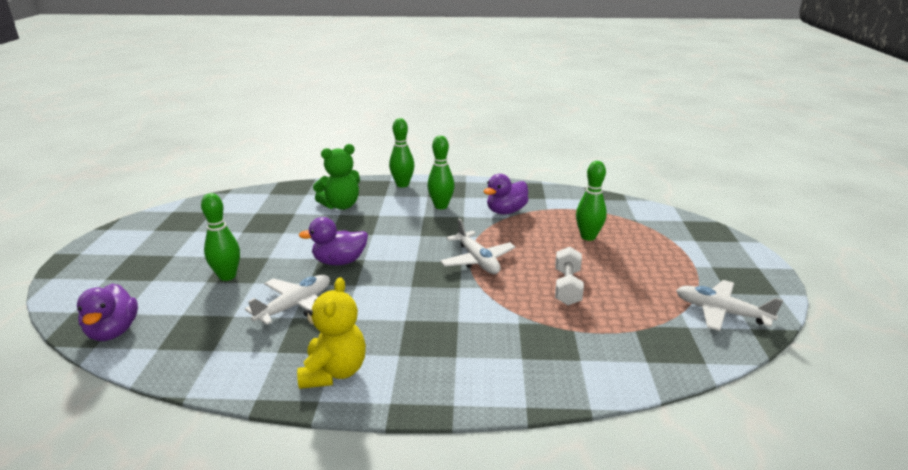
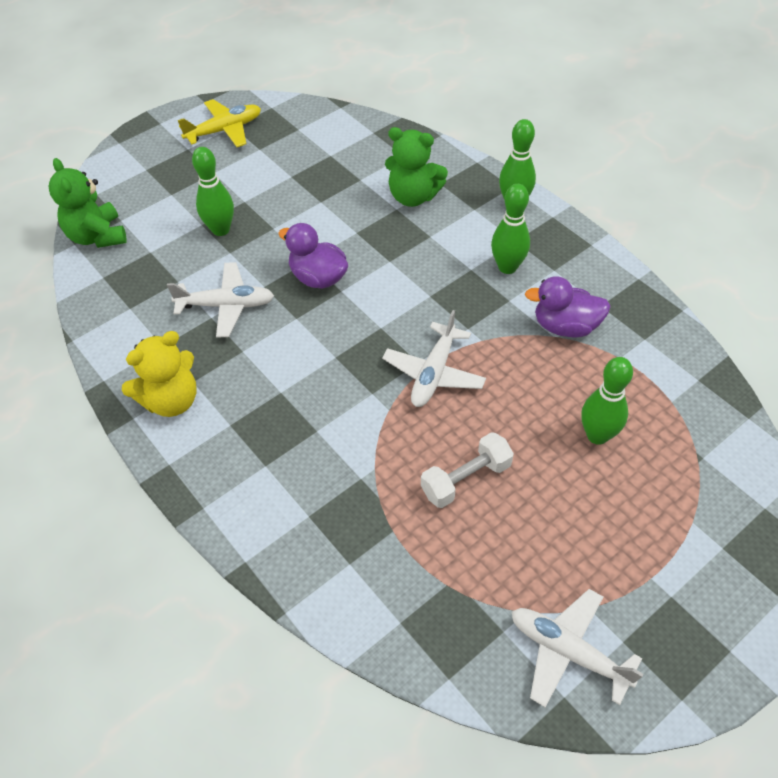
camera: 50 degrees right, 25 degrees up
purple duck [77,284,138,341] -> green teddy bear [49,158,127,248]
white plane [676,280,783,331] -> white plane turned 45 degrees counterclockwise [512,589,643,707]
none -> yellow plane [178,99,261,147]

